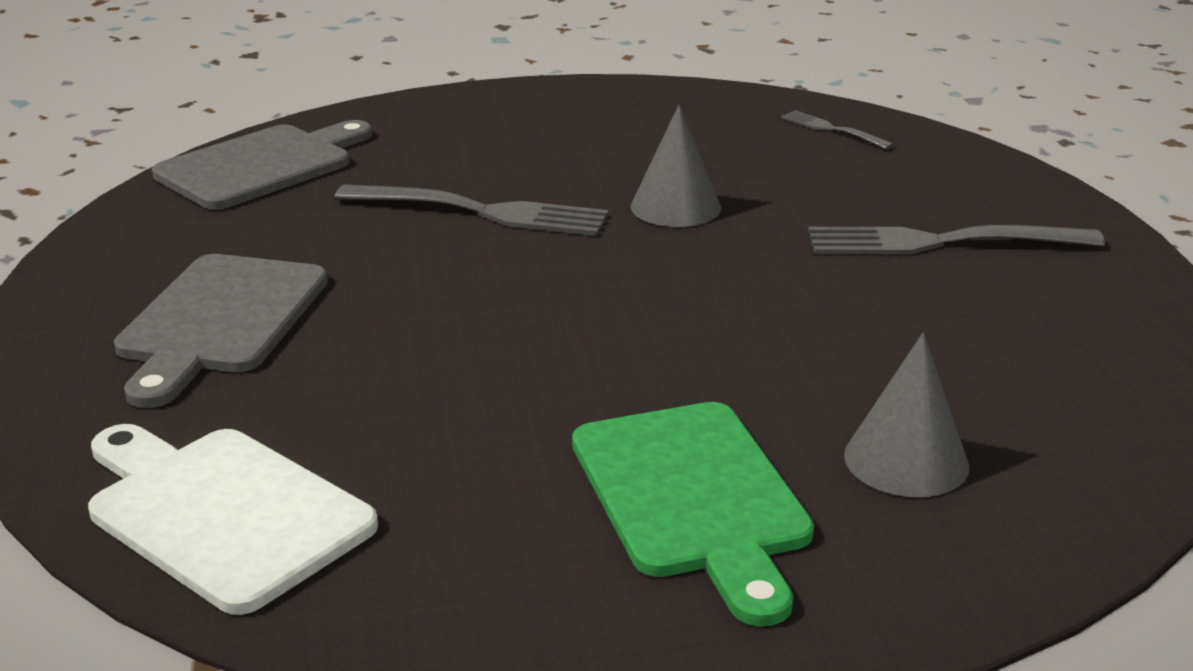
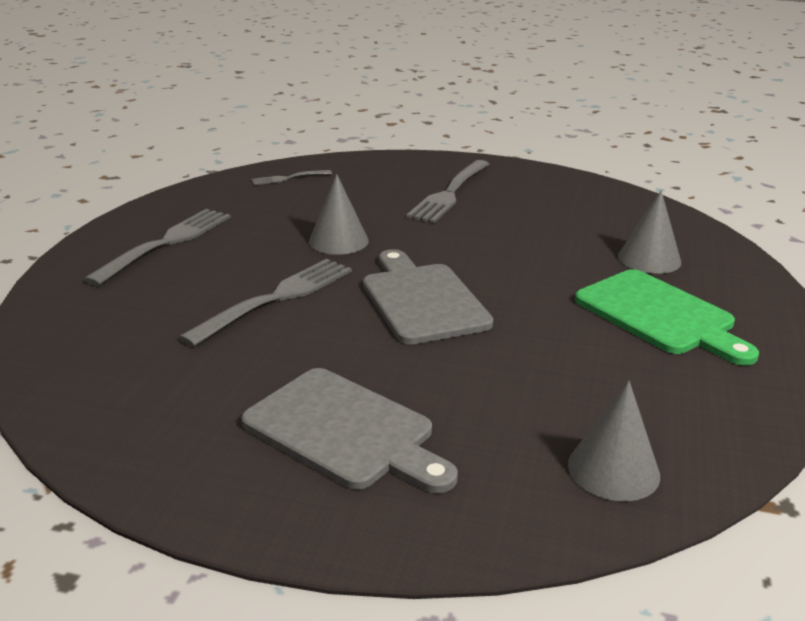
camera: 65 degrees left, 0 degrees up
white cutting board [88,424,378,615] -> grey cone [568,381,660,501]
grey cutting board [152,120,372,210] -> grey cutting board moved to [363,249,493,344]
green cutting board [572,402,814,627] -> green cutting board turned 45 degrees clockwise [575,269,759,366]
none -> grey fork [84,209,231,286]

